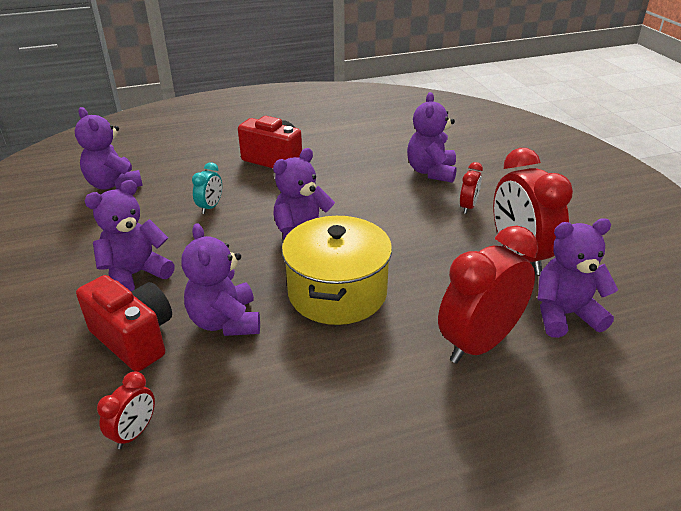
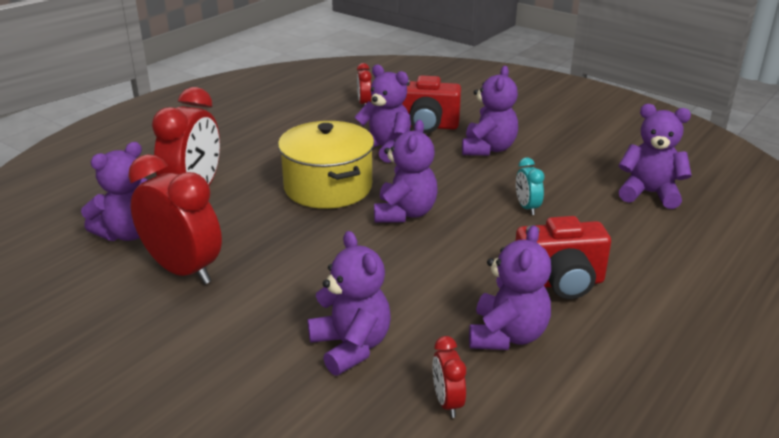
camera: 145 degrees right, 5 degrees down
red clock [460,162,483,214] -> red clock moved to [433,336,466,418]
none -> purple teddy bear [469,225,551,350]

